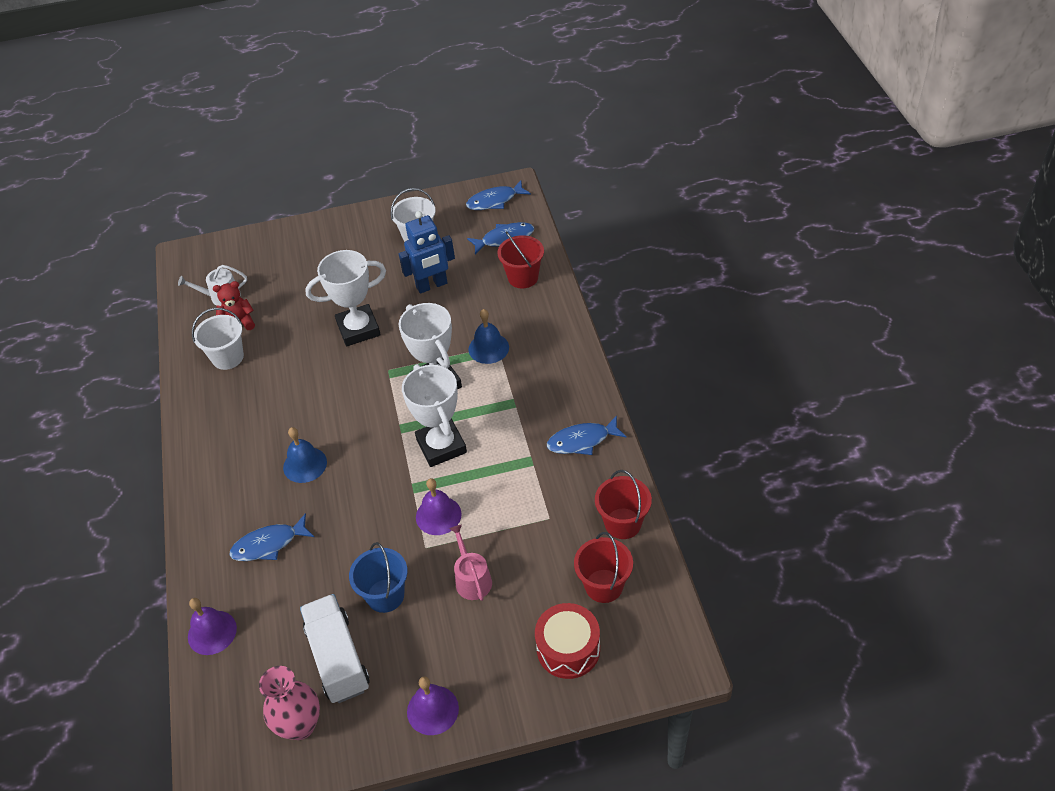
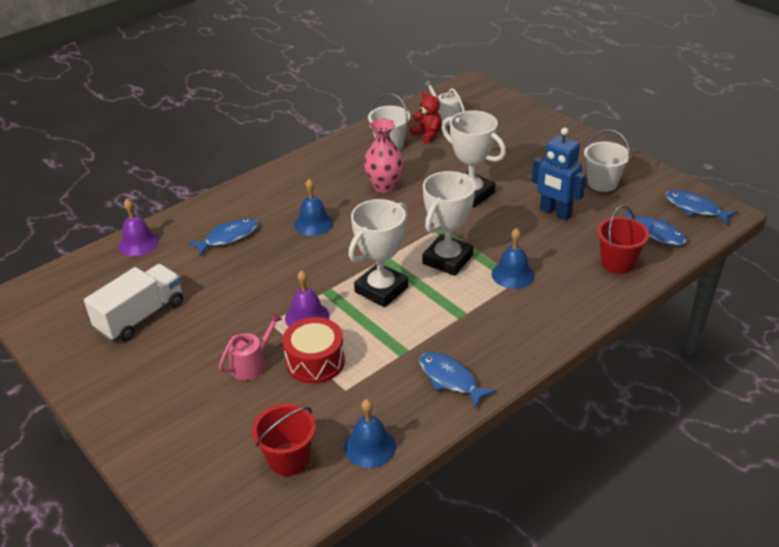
camera: 60 degrees right, 10 degrees down
blue fish [229,513,314,561] -> blue fish turned 105 degrees clockwise [188,218,259,256]
pink vase [259,666,320,740] -> pink vase moved to [364,118,404,193]
blue bucket [349,542,408,613] -> none
purple bell [407,677,459,735] -> none
red drum [535,603,600,679] -> red drum moved to [283,317,345,384]
red bucket [595,470,652,539] -> blue bell [344,399,396,468]

